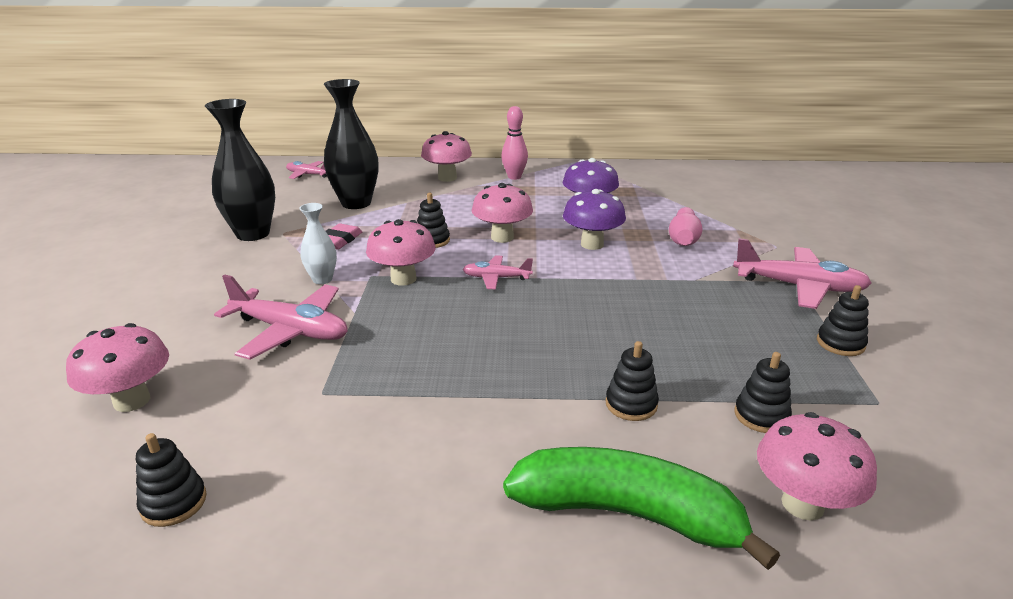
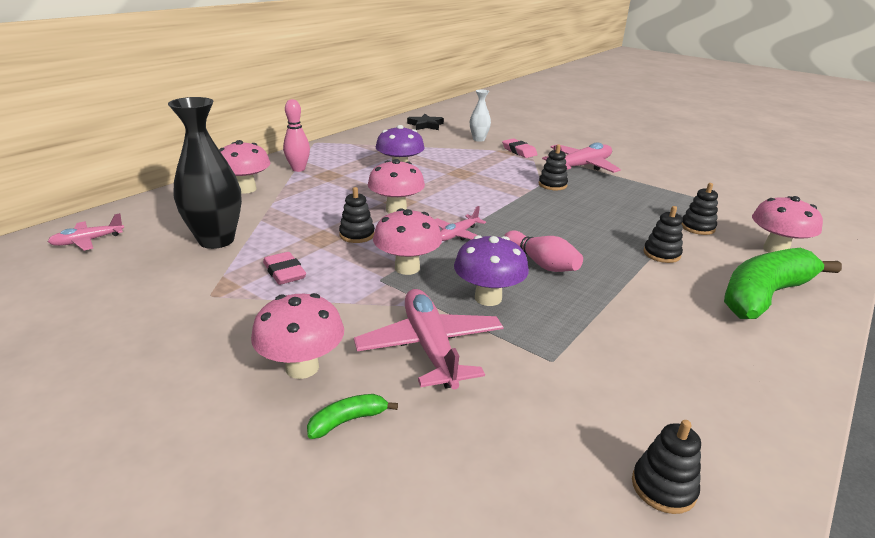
camera: 55 degrees left, 0 degrees up
pink mushroom [66,323,169,412] -> pink mushroom moved to [251,293,344,379]
black vase [205,99,275,241] -> none
pink plane [214,274,348,360] -> pink plane turned 75 degrees counterclockwise [354,289,504,390]
white vase [299,203,337,284] -> white vase moved to [470,89,491,142]
purple mushroom [563,189,626,250] -> purple mushroom moved to [454,235,529,306]
pink bowling pin [669,207,703,246] -> pink bowling pin moved to [504,230,583,272]
black stacking toy [817,285,869,356] -> black stacking toy moved to [539,144,568,190]
none -> green banana [307,394,398,439]
none -> black star [407,114,444,130]
none -> pink eraser [502,138,538,158]

